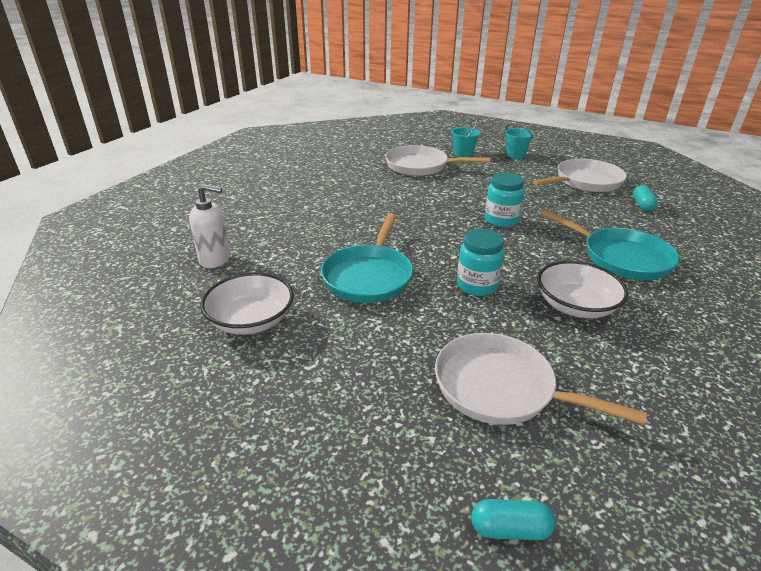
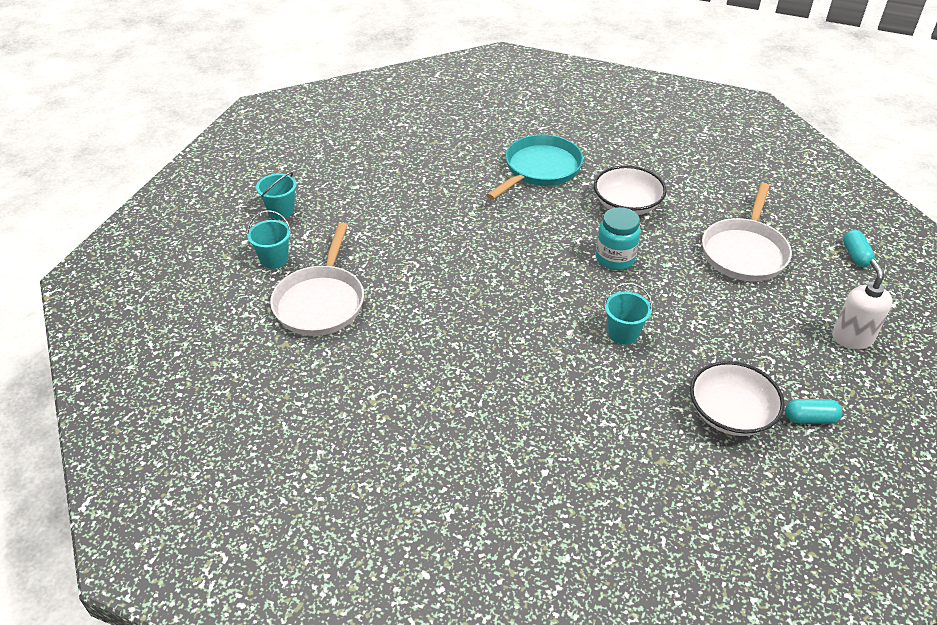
camera: 95 degrees left, 10 degrees up
white soap dispenser [189,184,230,268] -> white soap dispenser moved to [832,259,893,350]
turquoise pan [321,213,413,303] -> turquoise bucket [604,283,653,345]
turquoise jar [485,172,525,227] -> none
white pan [533,159,627,192] -> none
turquoise capsule [633,185,658,211] -> turquoise capsule moved to [785,399,843,424]

